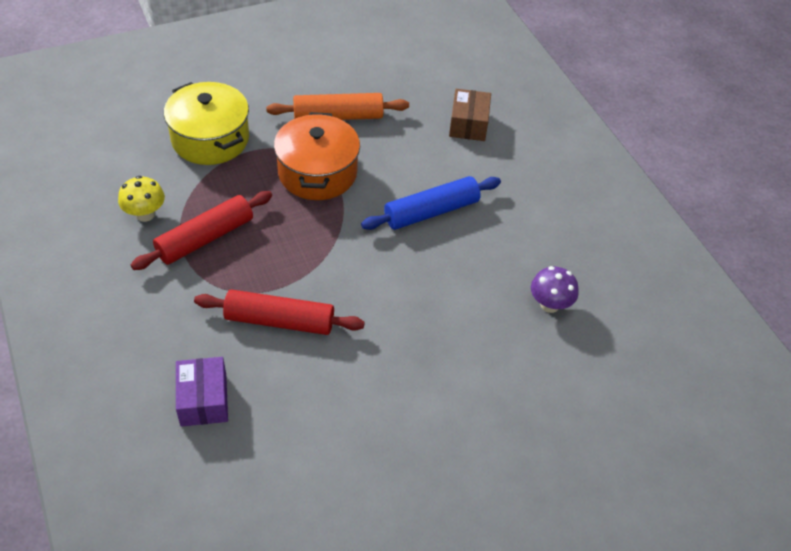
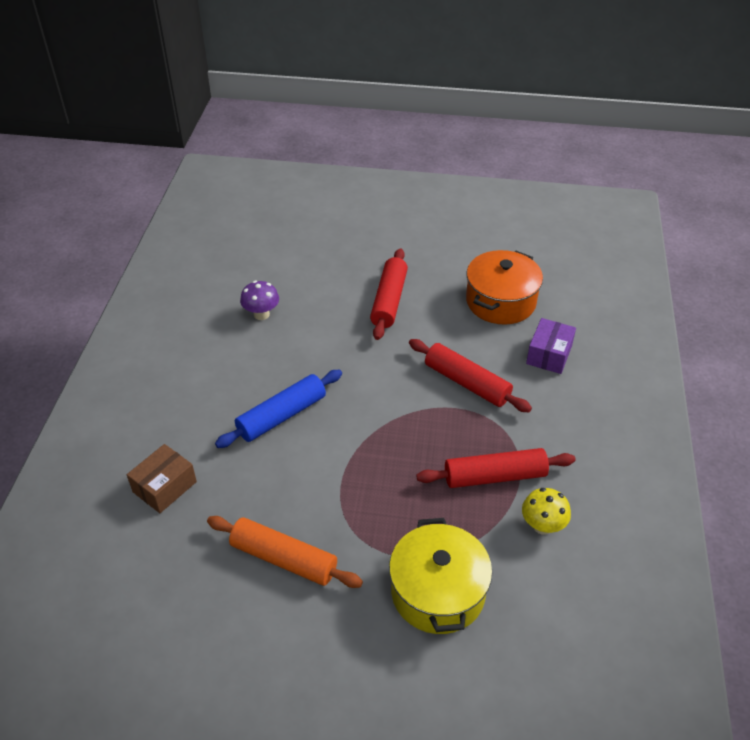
camera: 145 degrees left, 5 degrees down
orange pot [274,112,360,200] -> orange pot moved to [466,250,543,325]
blue rolling pin [361,176,501,230] -> blue rolling pin turned 45 degrees counterclockwise [215,370,342,448]
none -> red rolling pin [370,248,408,340]

